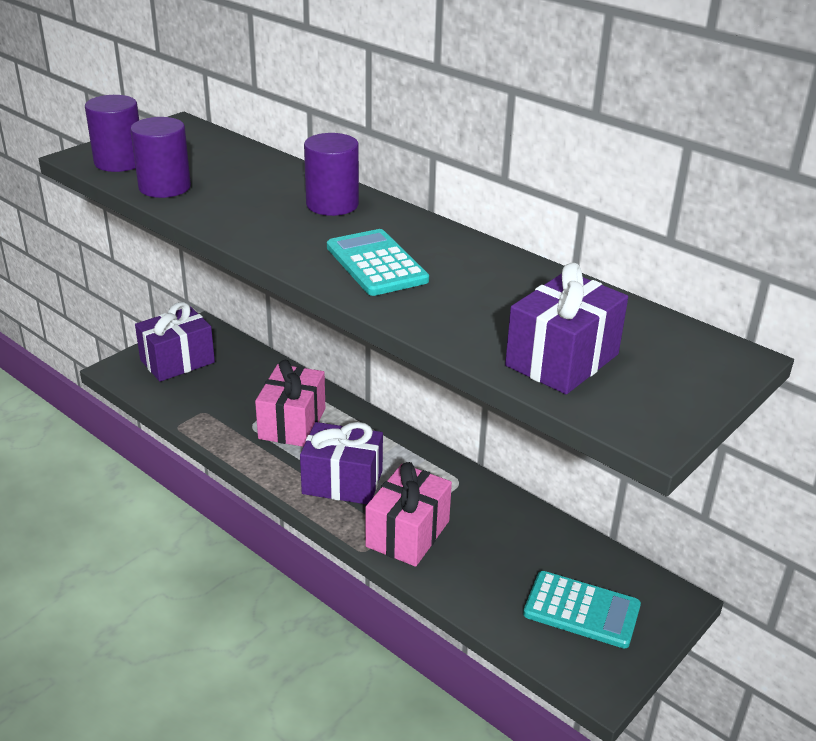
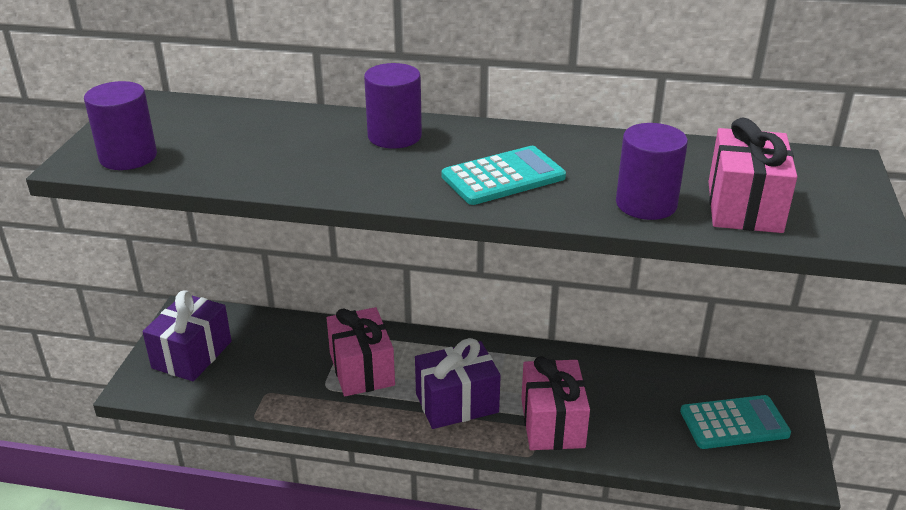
camera: 30 degrees left, 0 degrees up
purple cylinder [130,117,191,198] -> purple cylinder moved to [616,123,688,220]
turquoise calculator [327,229,429,296] -> turquoise calculator turned 120 degrees clockwise [442,146,566,205]
purple gift [505,263,628,394] -> pink gift [709,118,797,233]

